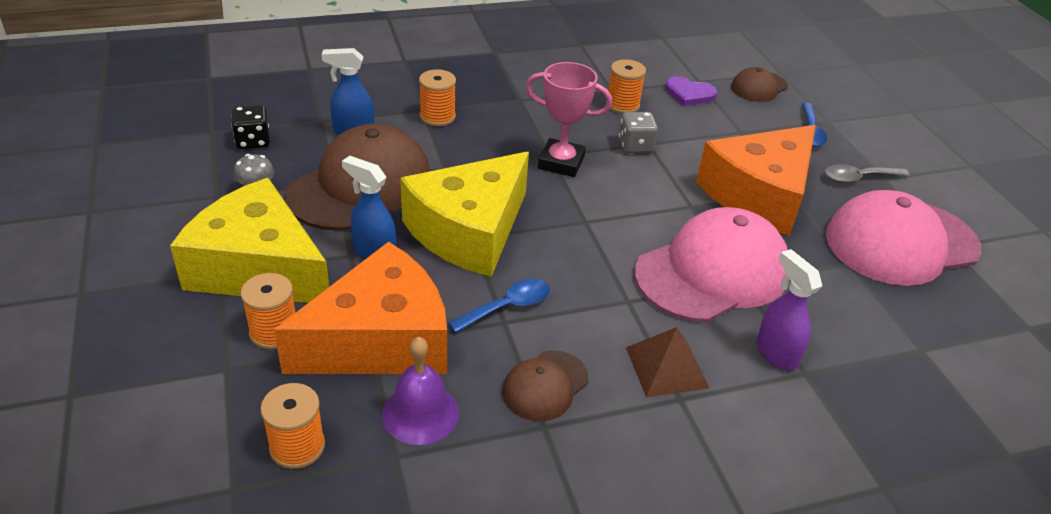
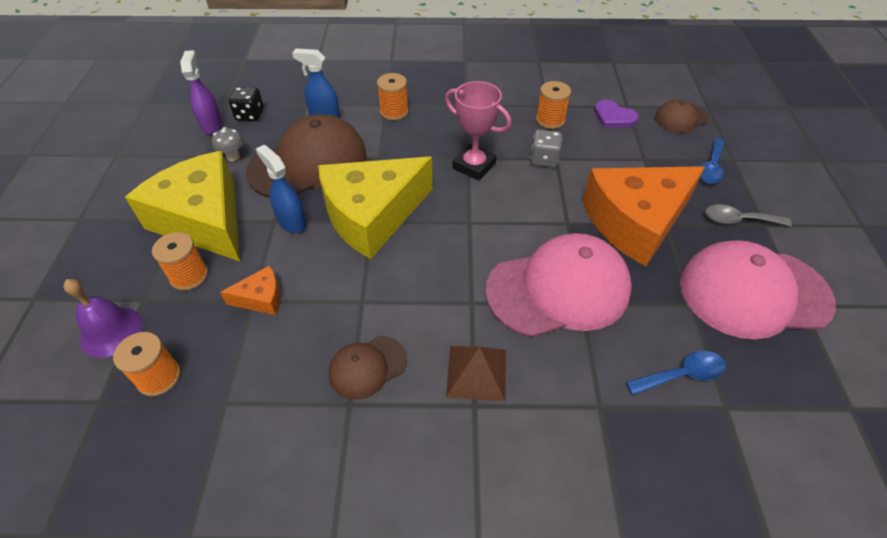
camera: 20 degrees right, 10 degrees up
orange cheese [274,241,447,374] -> orange cheese [220,266,281,315], size x0.43
purple bell [382,337,459,445] -> purple bell moved to [63,279,142,358]
blue spoon [448,279,550,333] -> blue spoon moved to [626,351,726,395]
purple spray bottle [757,249,822,371] -> purple spray bottle moved to [180,50,222,134]

